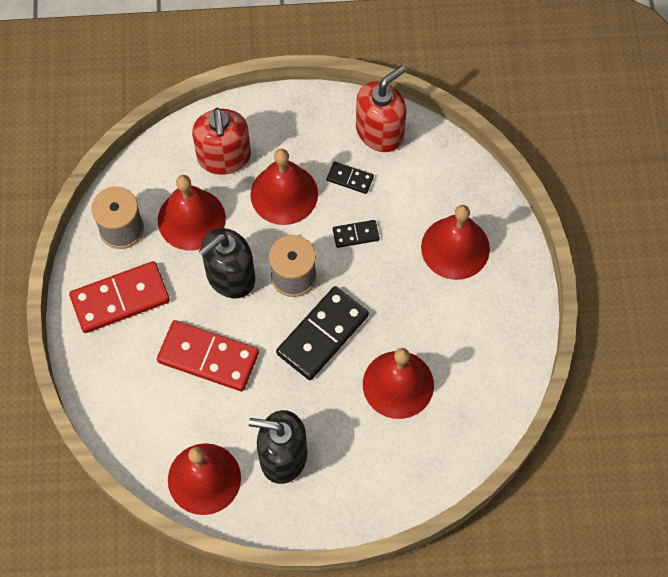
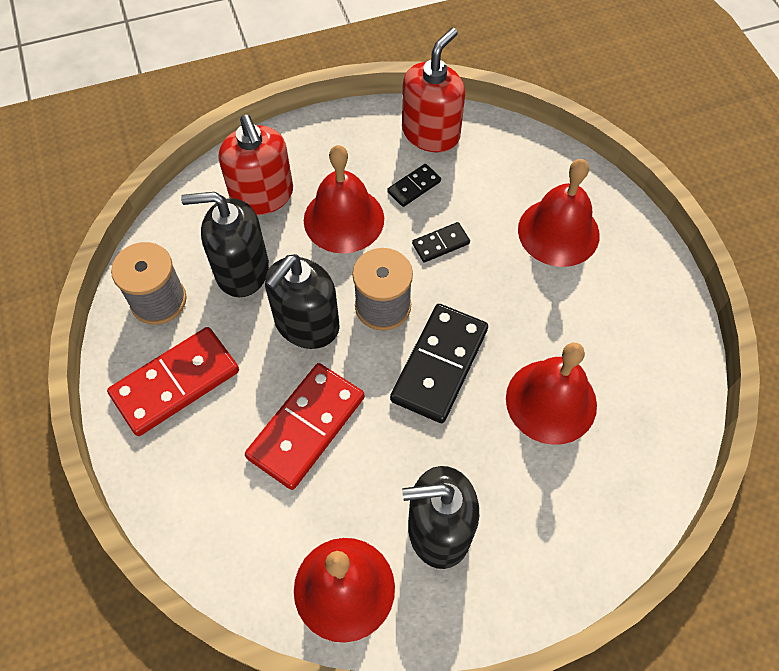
camera: 15 degrees left, 5 degrees down
red domino [157,320,259,391] -> red domino turned 60 degrees counterclockwise [245,363,364,490]
red bell [158,175,226,250] -> black soap dispenser [181,192,269,298]
black domino [327,161,374,194] -> black domino turned 45 degrees counterclockwise [387,164,441,207]

